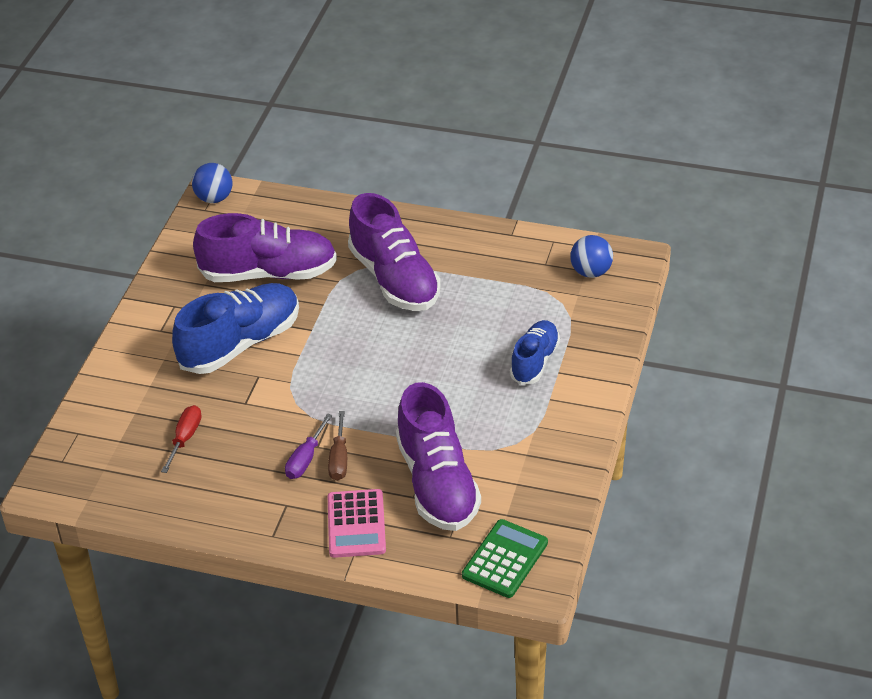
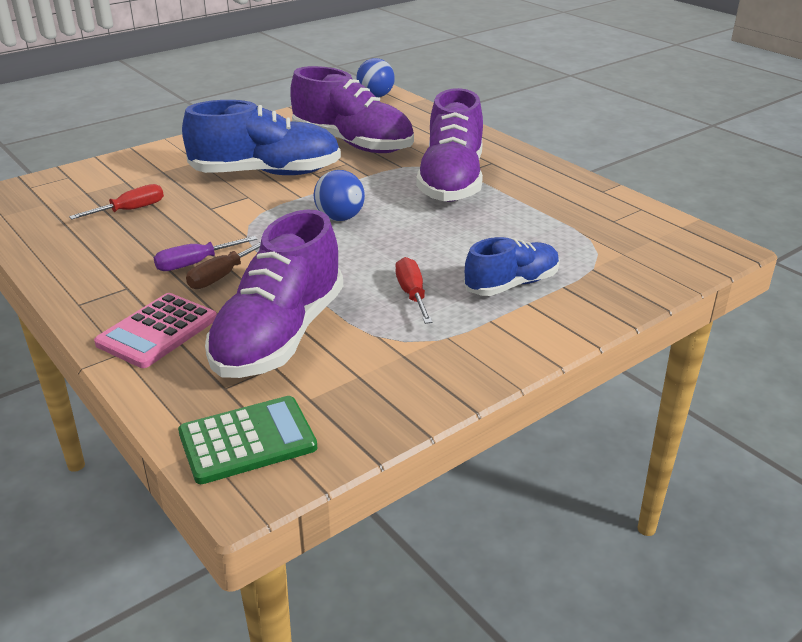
camera: 35 degrees right, 10 degrees down
blue ball [570,235,613,278] -> blue ball moved to [314,170,365,221]
none -> red screwdriver [395,257,433,324]

